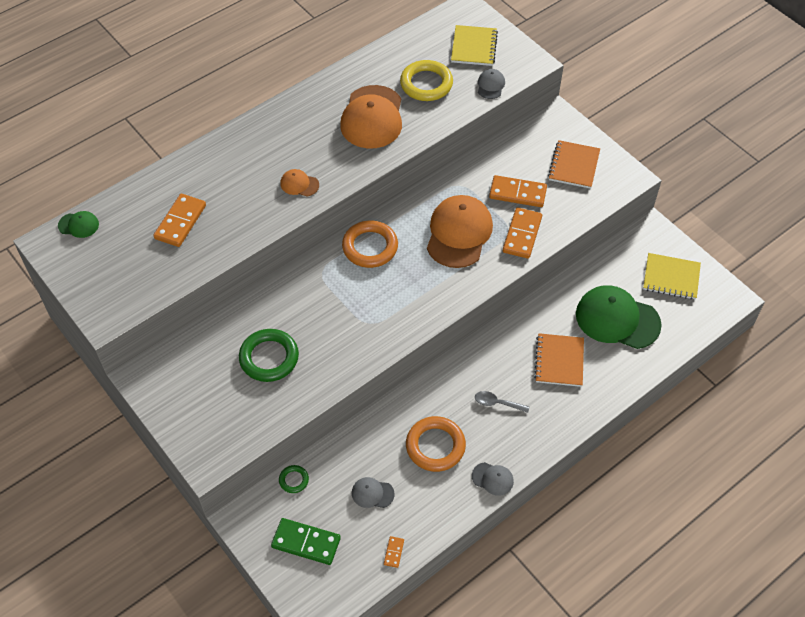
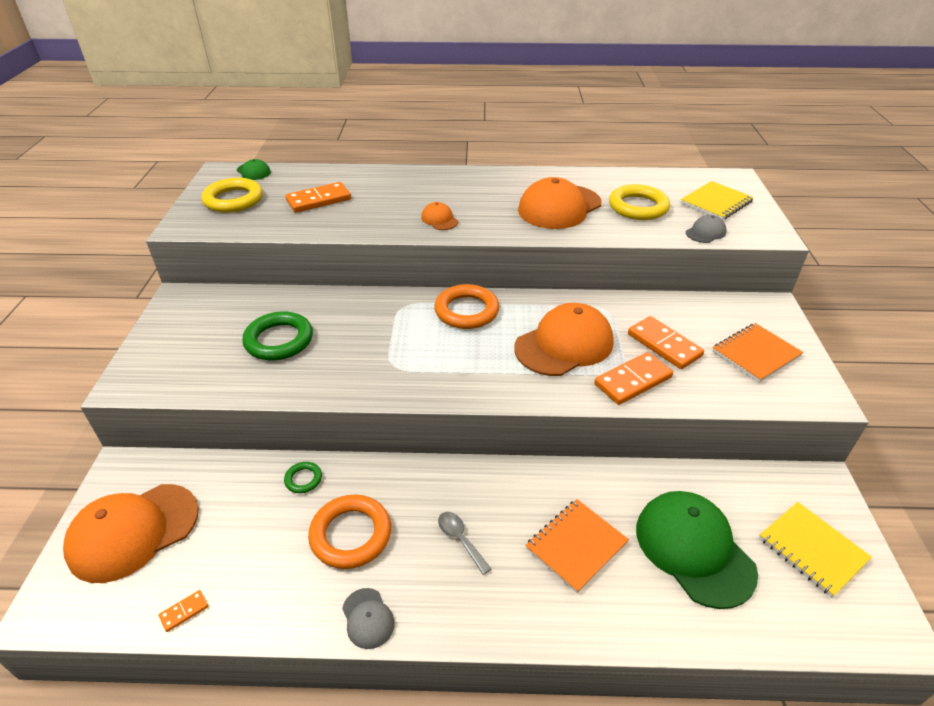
camera: 40 degrees right, 15 degrees down
green domino [271,518,341,565] -> orange cap [63,484,199,583]
green ring [279,465,309,493] -> green ring moved to [284,462,322,493]
grey cap [352,477,394,508] -> none
none -> yellow ring [201,178,263,213]

